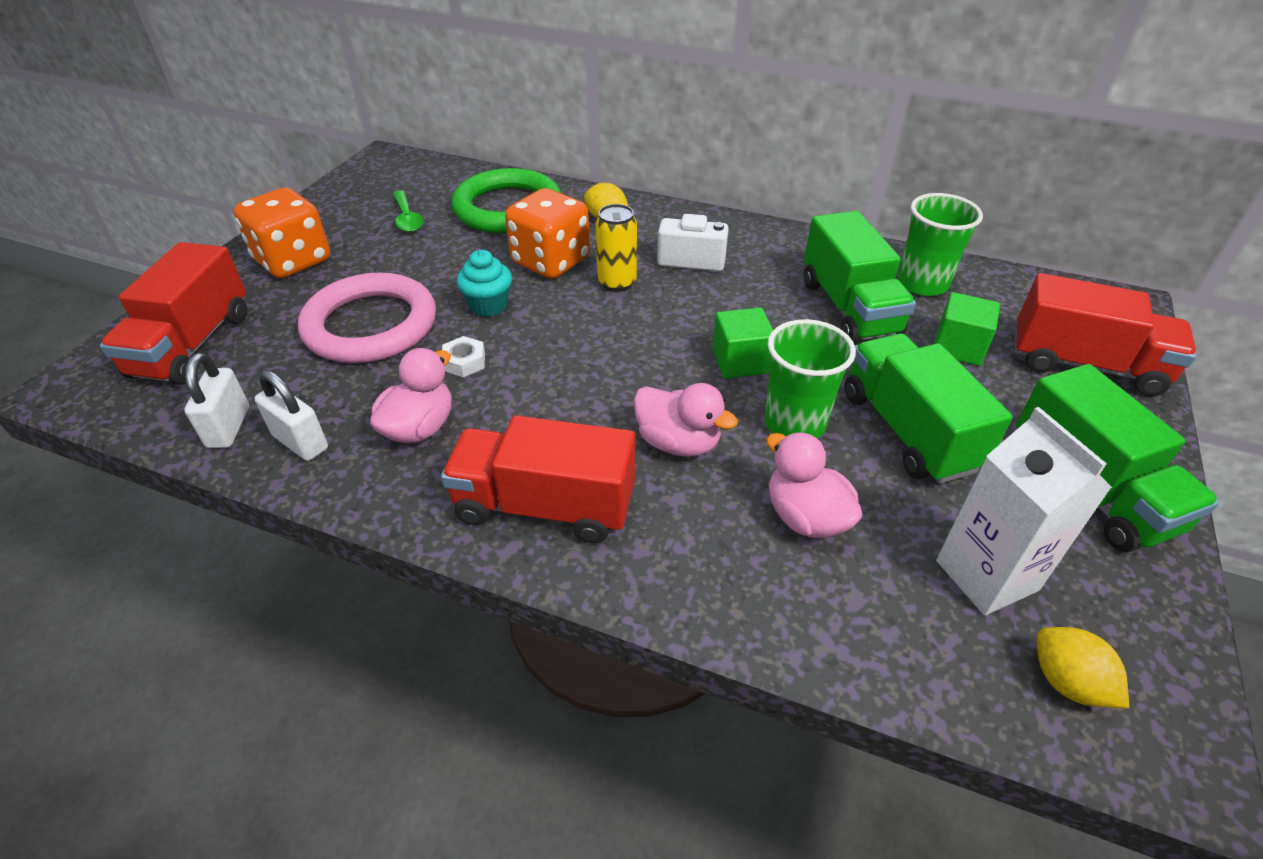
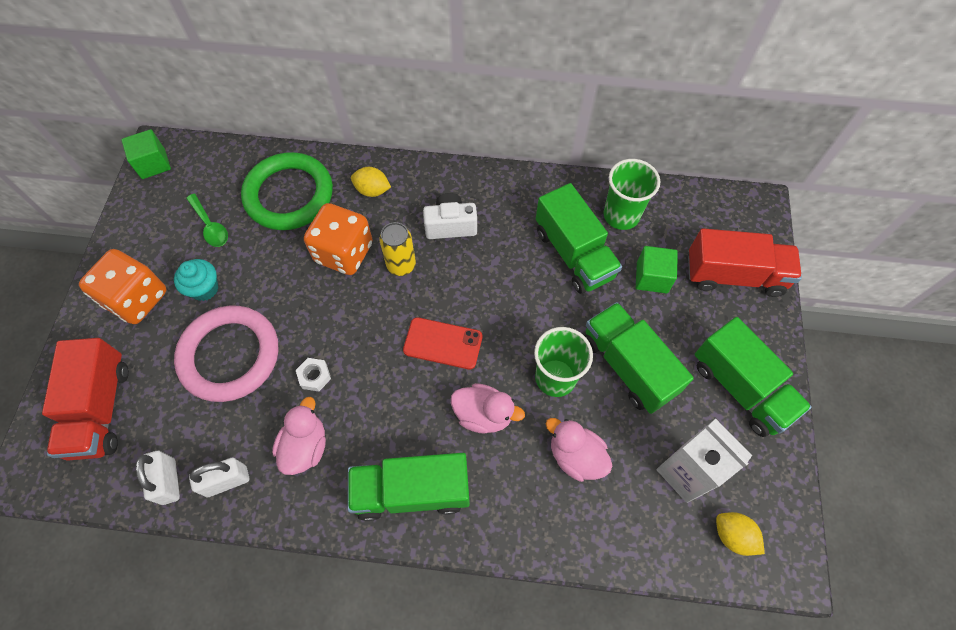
camera: 15 degrees left, 20 degrees up
white padlock [254,370,328,461] -> white padlock turned 45 degrees counterclockwise [189,458,249,497]
red truck [441,415,635,543] -> green truck [348,453,470,521]
turquoise cupcake [457,250,512,317] -> turquoise cupcake moved to [174,259,218,301]
green cube [712,308,773,378] -> green cube moved to [121,129,171,179]
none -> red phone [403,317,483,370]

